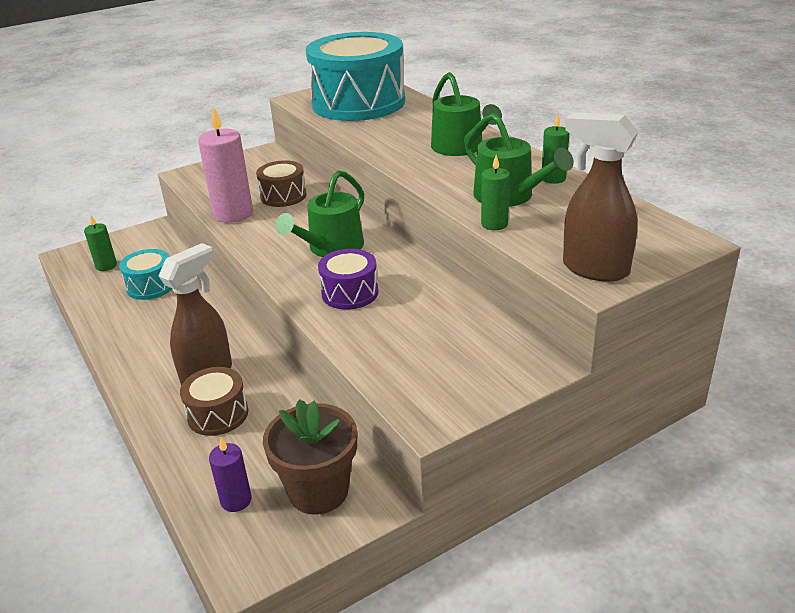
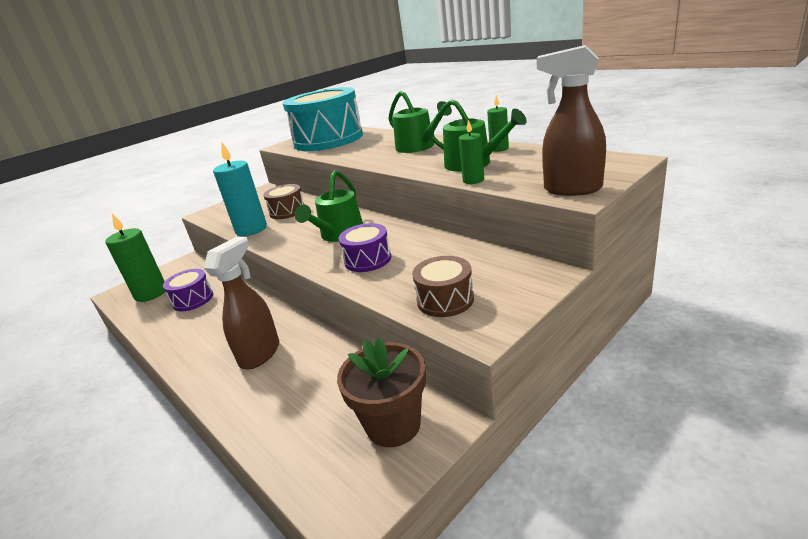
camera: 10 degrees left, 5 degrees down
green candle [84,215,117,271] -> green candle [105,213,165,302], size x1.83
turquoise drum [119,249,172,300] -> purple drum [163,269,213,311]
brown drum [180,367,248,436] -> brown drum moved to [412,256,474,317]
pink candle [198,107,253,223] -> turquoise candle [213,143,267,236]
purple candle [209,438,252,512] -> none

